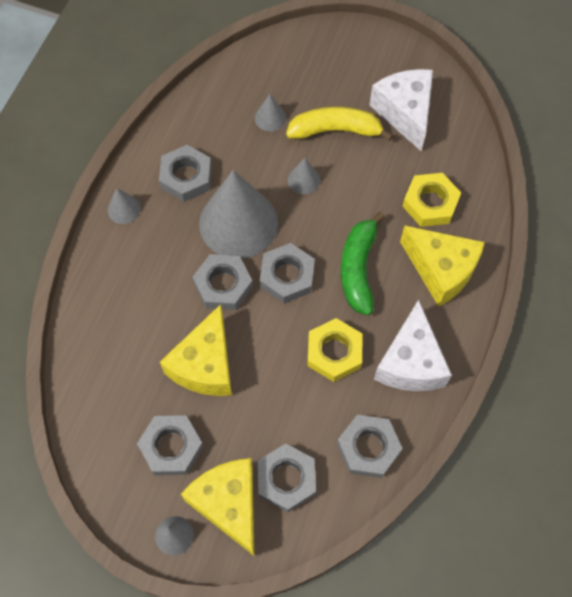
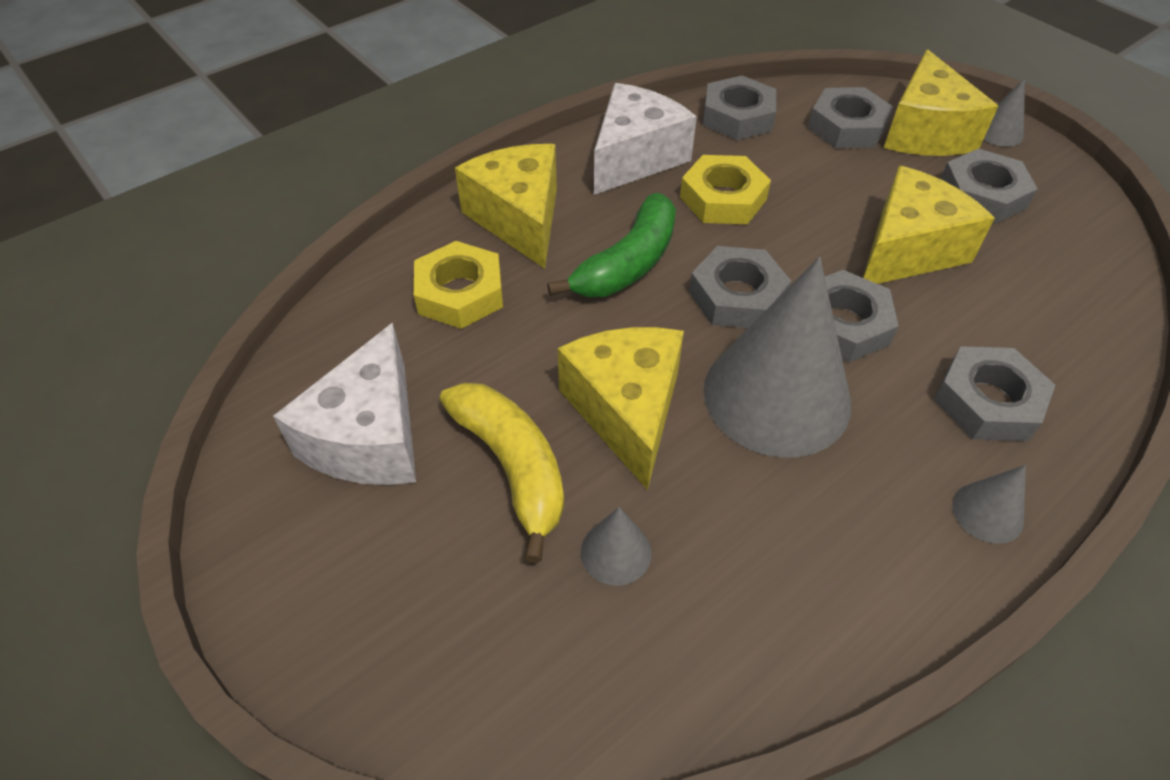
camera: 150 degrees left, 15 degrees down
grey nut [159,145,212,202] -> grey nut moved to [934,346,1055,441]
yellow banana [286,107,393,141] -> yellow banana turned 150 degrees counterclockwise [440,383,564,563]
grey cone [288,158,320,195] -> yellow cheese [558,327,684,490]

